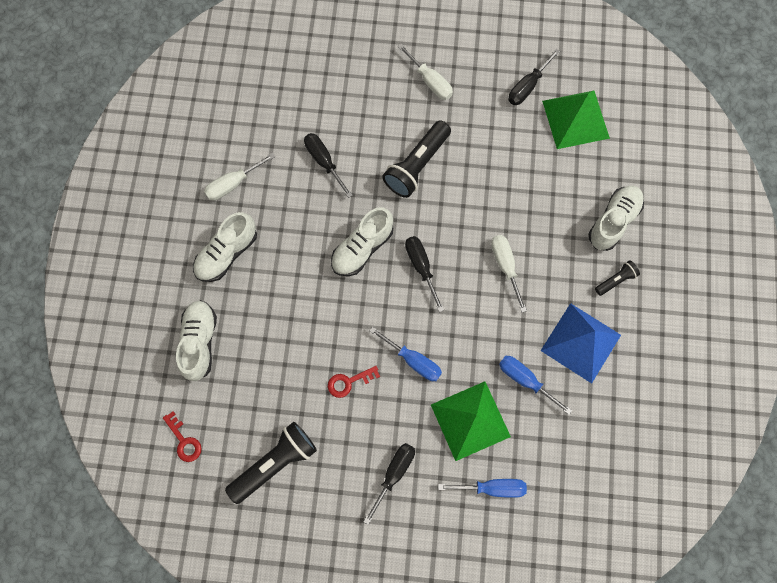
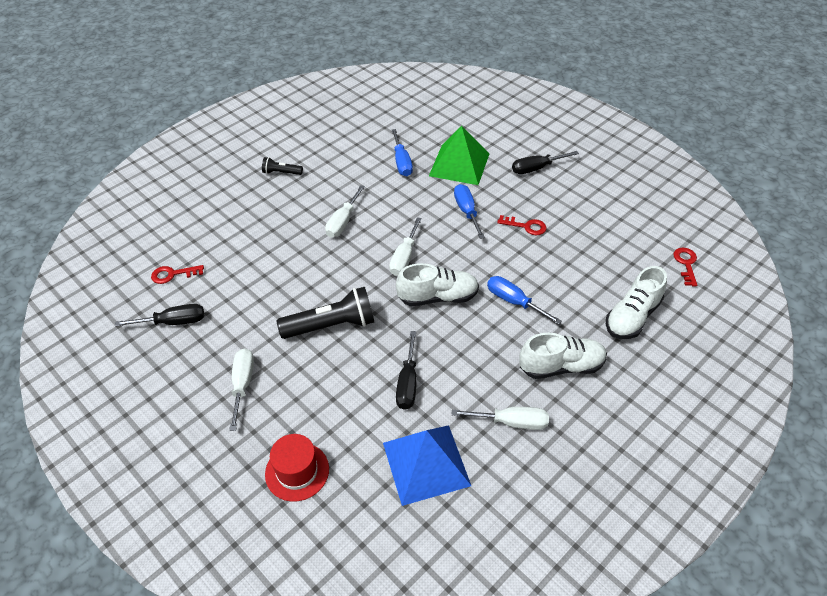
camera: 140 degrees left, 25 degrees down
black flashlight [225,422,317,504] -> none
black screwdriver [405,236,444,312] -> white screwdriver [389,217,422,276]
blue screwdriver [438,479,527,498] -> blue screwdriver moved to [487,276,562,325]
blue pyramid [541,303,621,383] -> blue pyramid moved to [383,425,471,506]
green pyramid [542,91,610,149] -> red key [151,265,204,284]
white shoe [588,185,644,251] -> none
none -> red hat [265,434,329,502]

